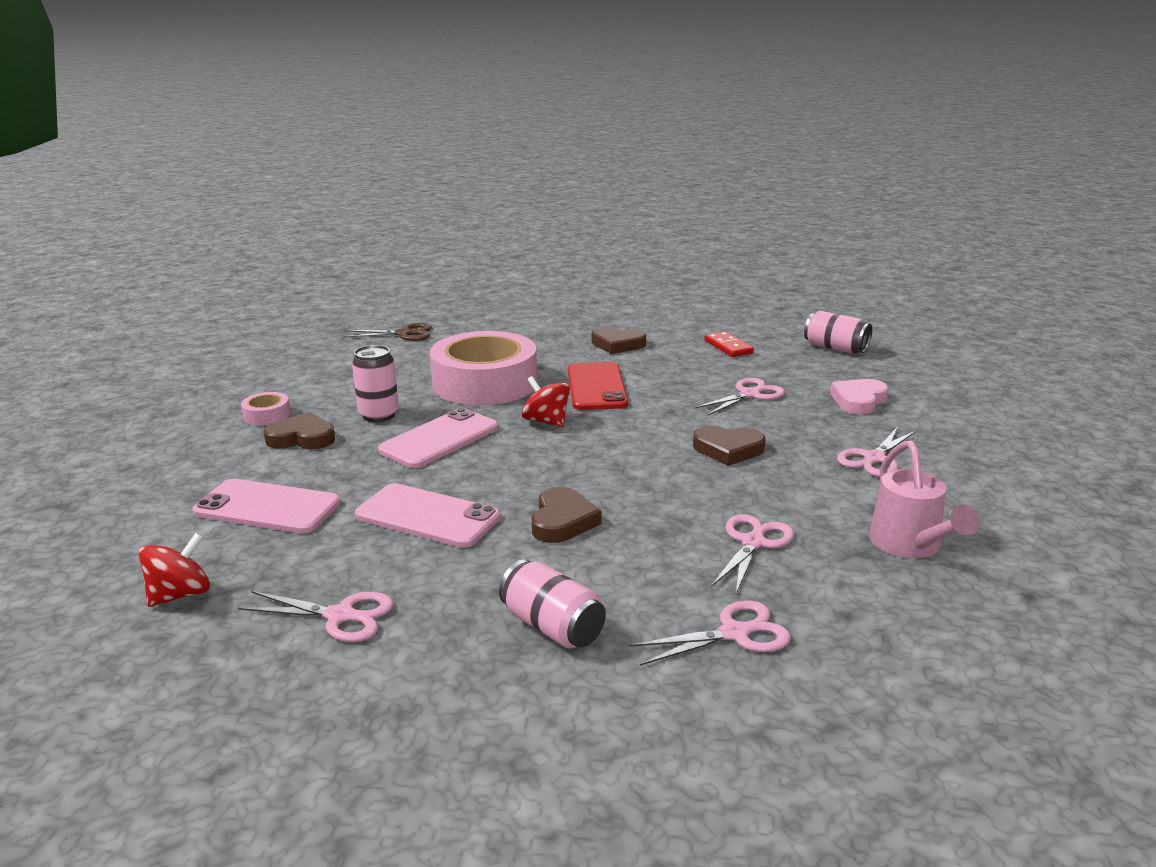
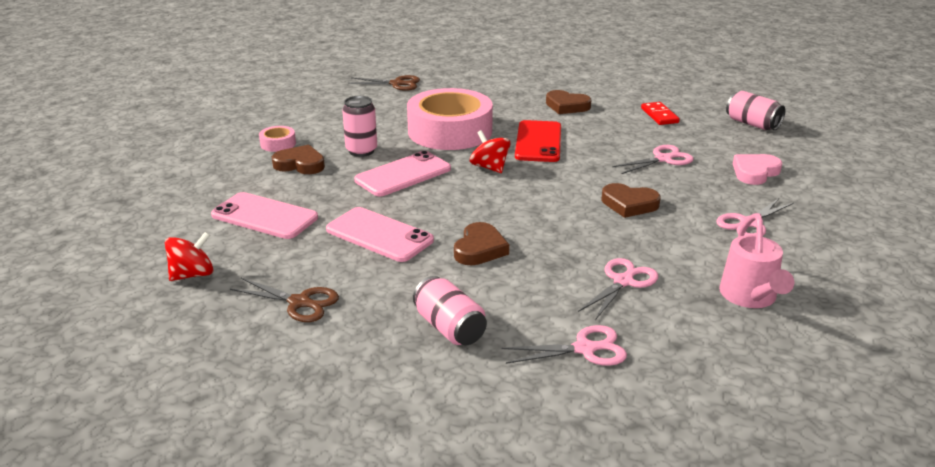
camera: 10 degrees right, 5 degrees up
pink scissors [238,591,393,642] -> brown scissors [230,278,339,322]

